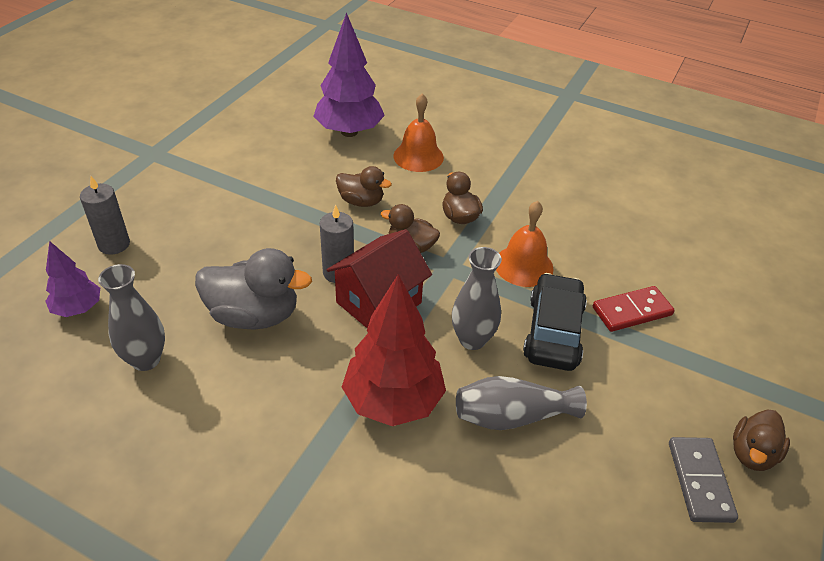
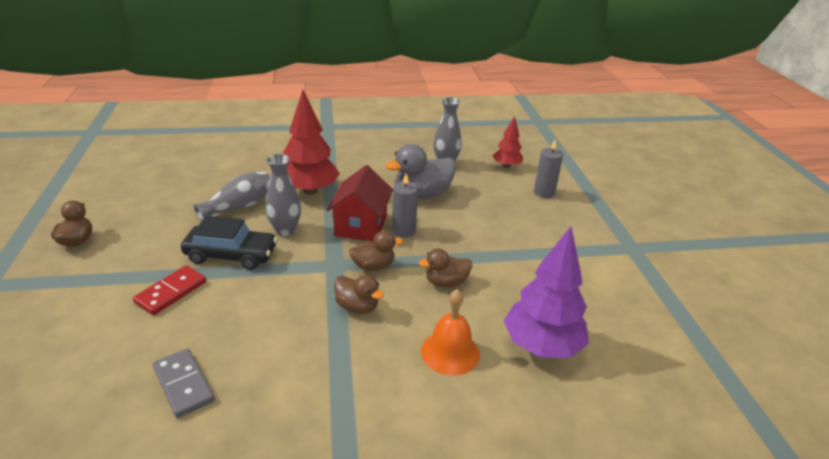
camera: 145 degrees right, 10 degrees down
purple tree [45,241,100,317] -> red tree [493,116,523,168]
orange bell [496,201,554,287] -> none
black car [523,273,587,371] -> black car turned 60 degrees counterclockwise [181,216,278,270]
grey domino [669,437,738,523] -> grey domino moved to [153,348,215,418]

